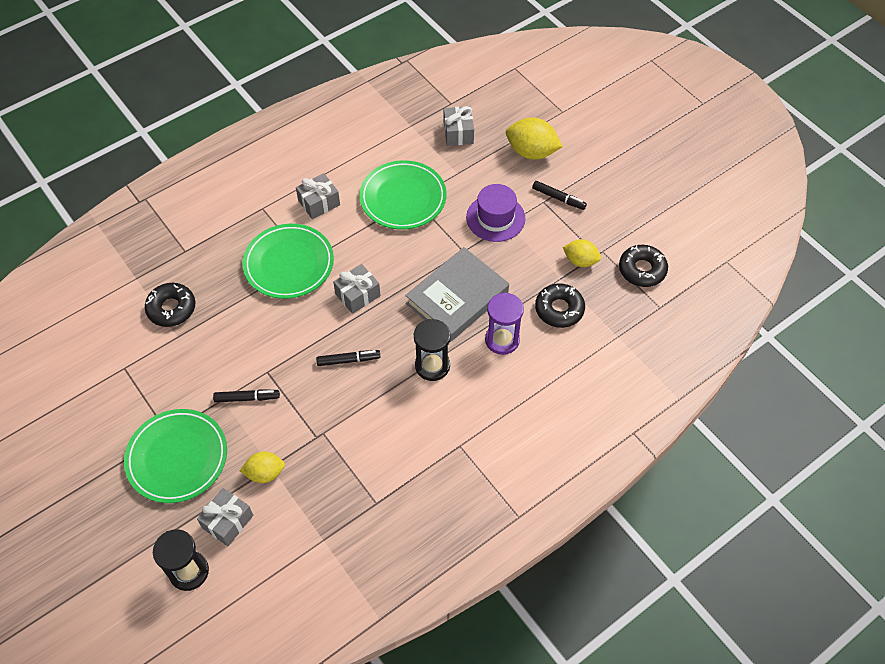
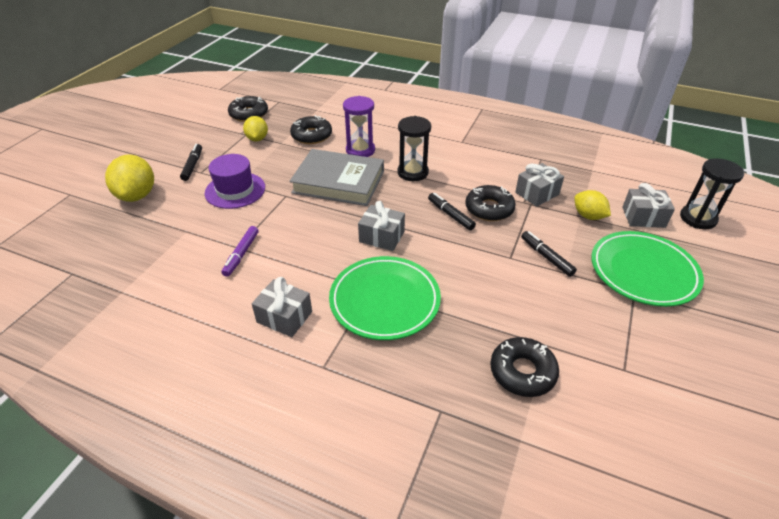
camera: 120 degrees left, 15 degrees down
green plate [359,160,446,229] -> purple marker [221,226,258,277]
grey gift [444,106,474,146] -> grey gift moved to [515,163,564,207]
none -> black donut [465,185,516,221]

